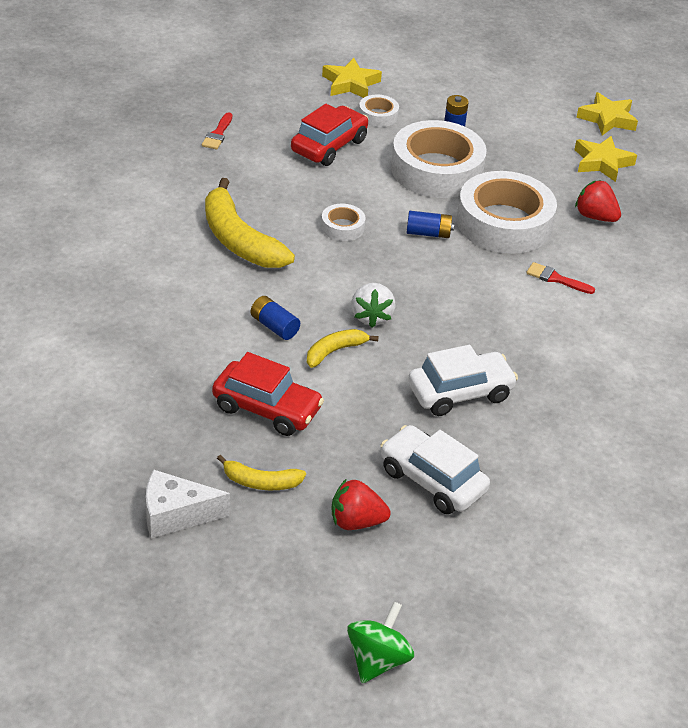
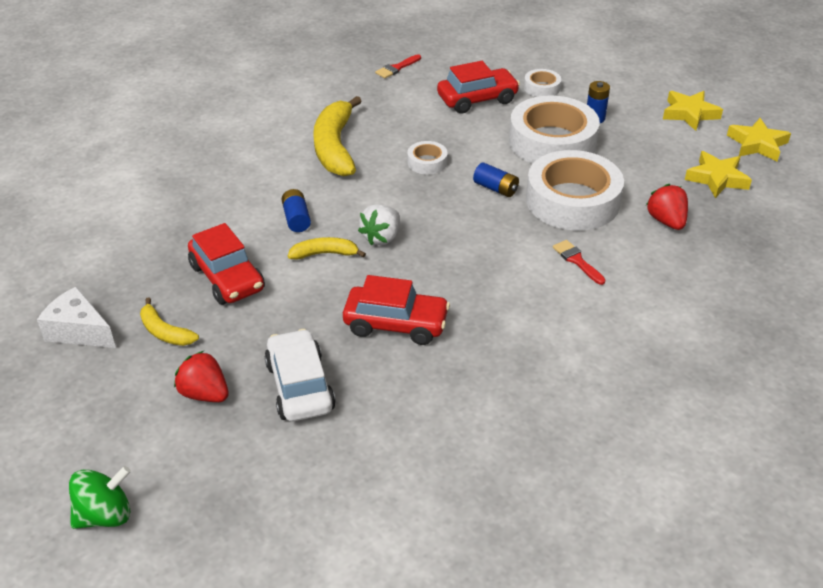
camera: 35 degrees right, 0 degrees up
yellow star [322,58,382,98] -> yellow star moved to [663,91,723,131]
white car [408,345,518,416] -> red car [343,275,450,345]

